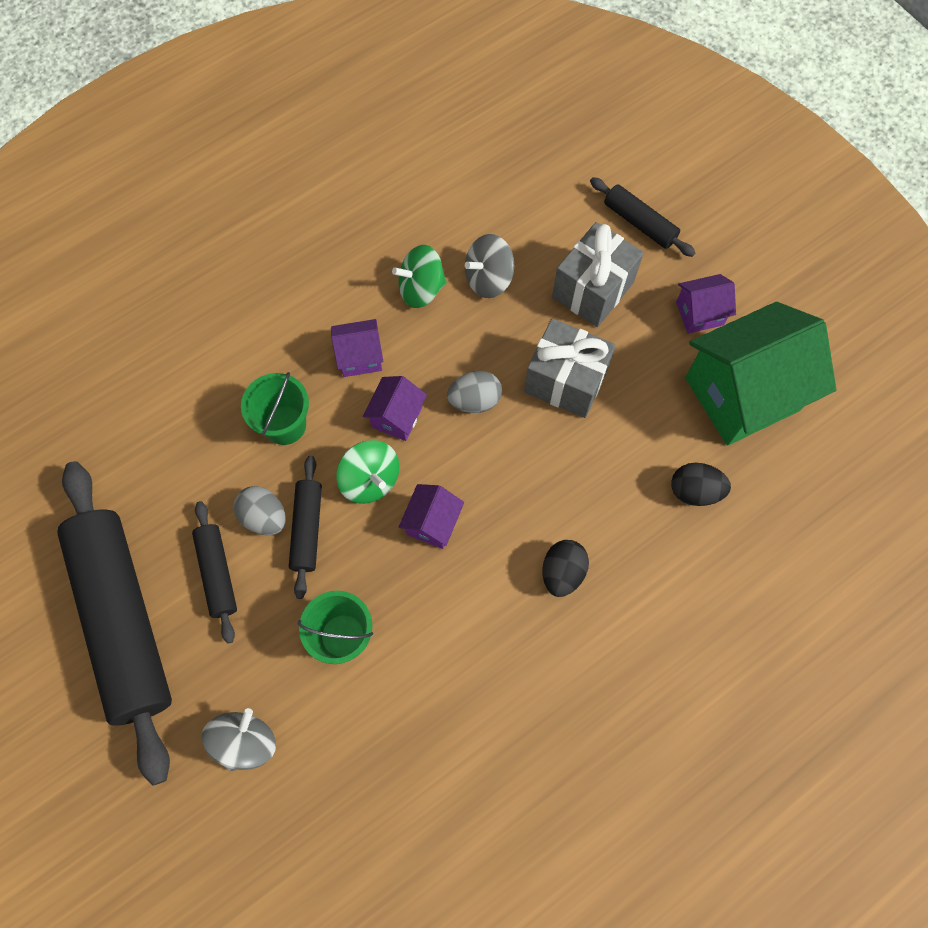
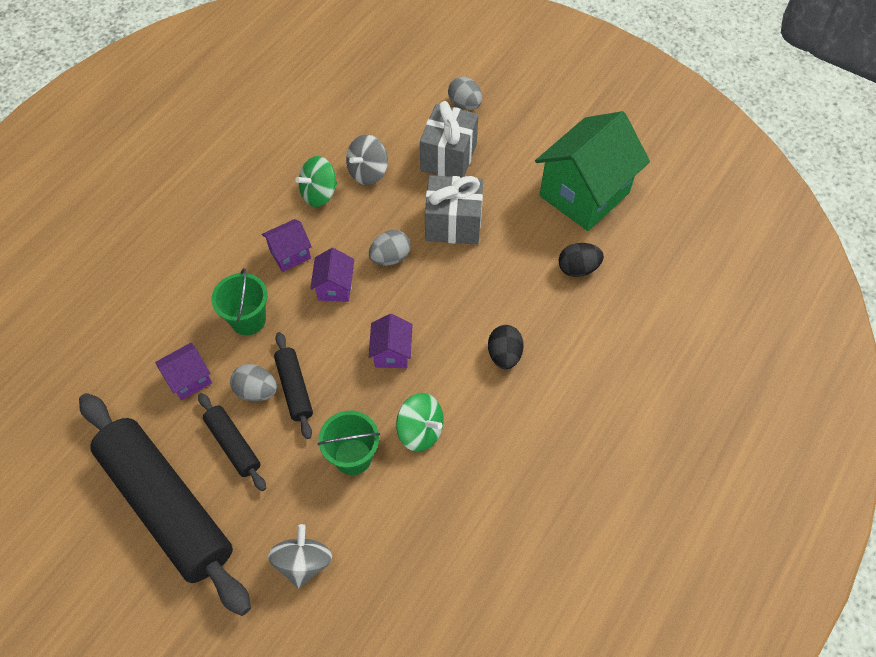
camera: 20 degrees left, 10 degrees down
green spinning top [336,440,399,504] -> green spinning top moved to [396,393,444,452]
black rolling pin [590,177,696,257] -> grey egg [448,77,482,110]
purple house [676,274,736,334] -> purple house moved to [155,342,212,400]

